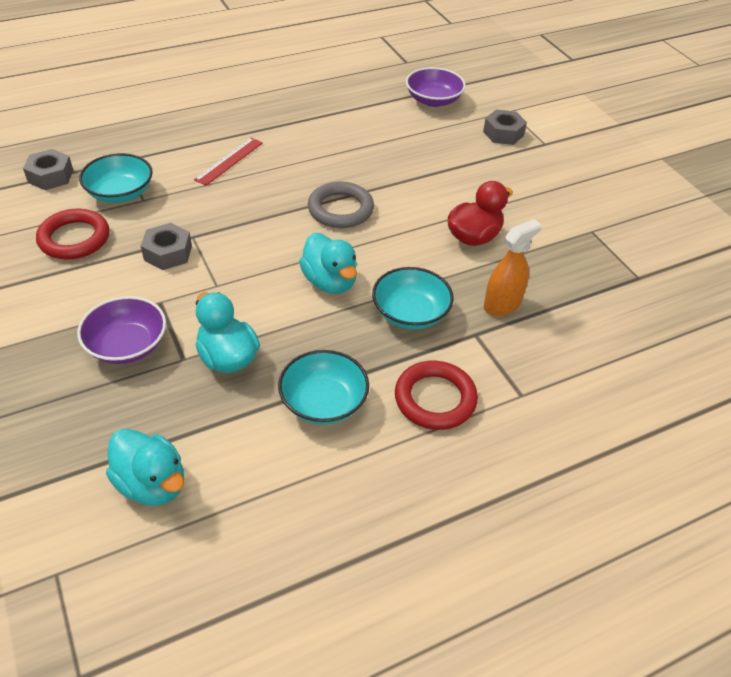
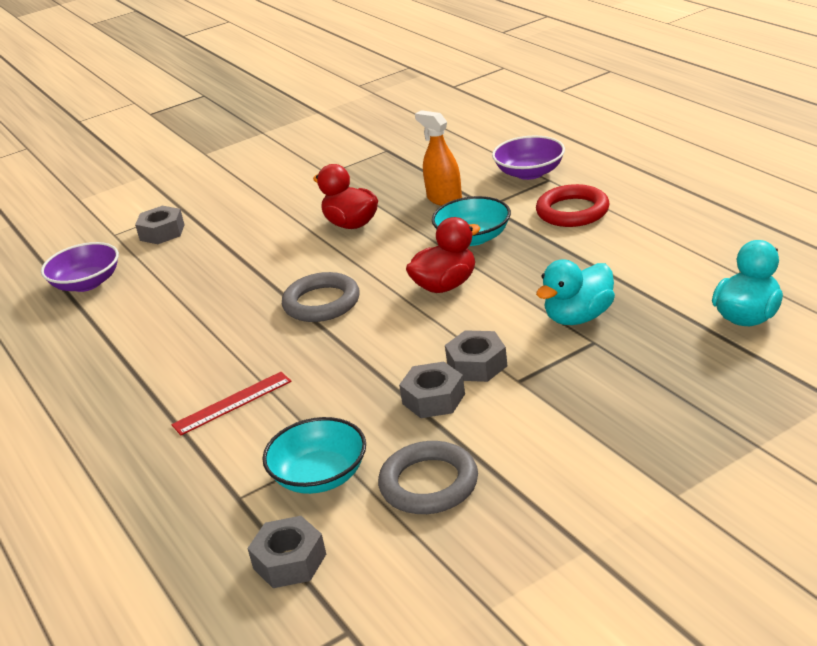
camera: 90 degrees left, 15 degrees down
red ring [36,209,109,259] -> grey ring [378,441,478,514]
purple bowl [77,296,166,364] -> purple bowl moved to [492,136,565,180]
red ruler [194,138,263,186] -> red ruler turned 60 degrees counterclockwise [171,372,292,435]
turquoise bowl [278,350,369,425] -> none
turquoise duck [299,233,357,294] -> red duck [406,217,480,293]
none -> grey nut [445,330,507,382]

